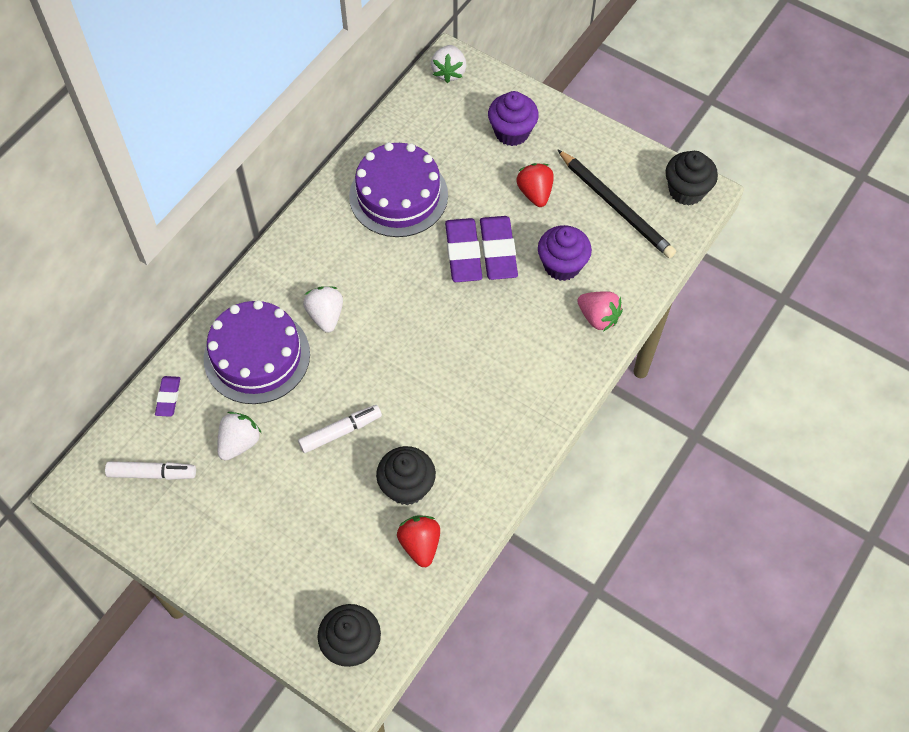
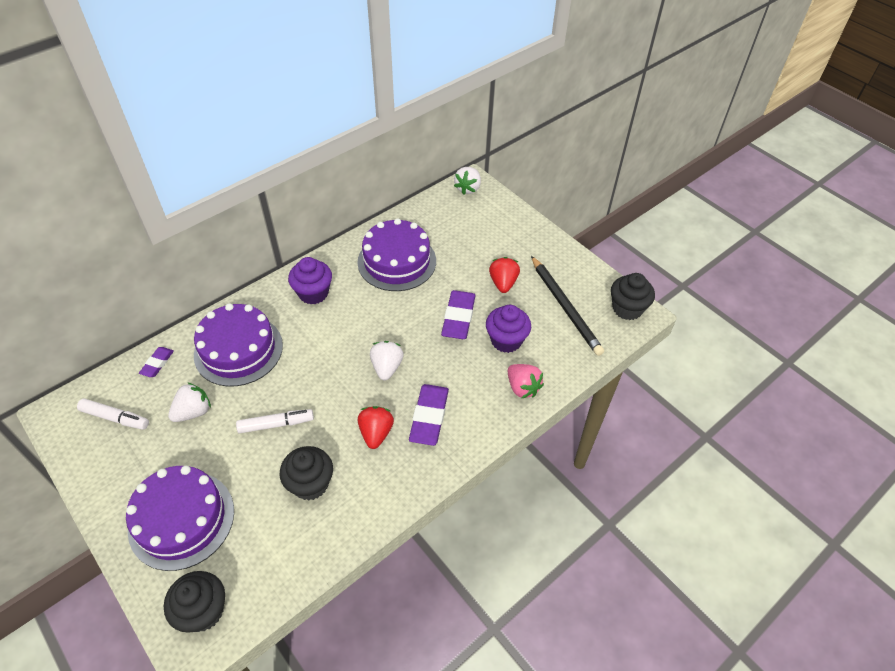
camera: 15 degrees right, 10 degrees down
white strawberry [303,286,343,333] -> white strawberry moved to [370,341,404,381]
red strawberry [397,516,440,567] -> red strawberry moved to [358,406,394,449]
purple eraser [445,218,482,282] -> purple eraser moved to [409,384,449,446]
purple cupcake [488,91,539,146] -> purple cupcake moved to [288,257,332,304]
none -> purple cake [126,466,234,571]

